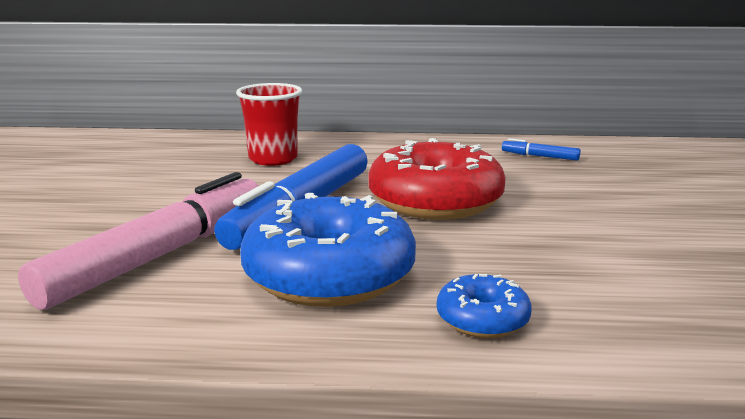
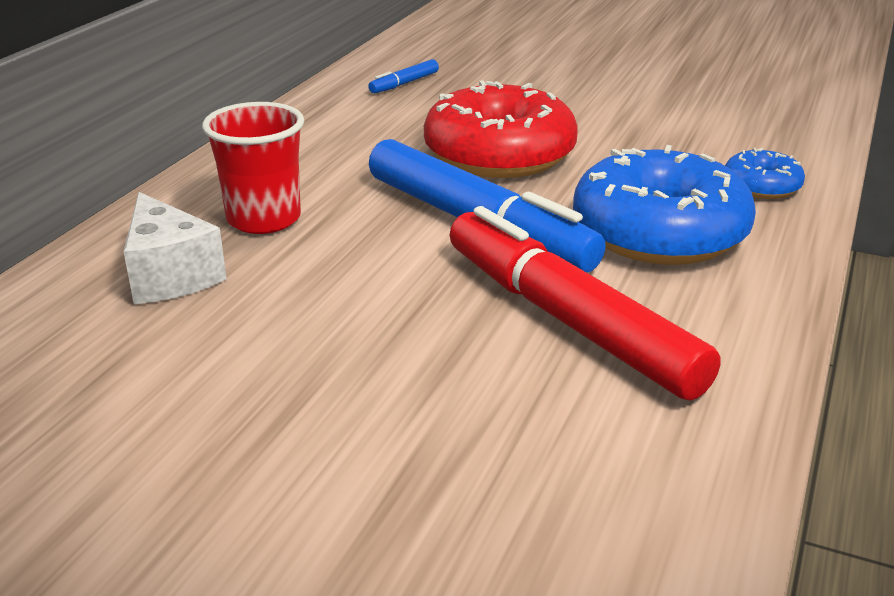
camera: 70 degrees left, 10 degrees up
pink marker [18,172,258,310] -> red marker [450,206,721,401]
none -> white cheese [124,192,227,304]

